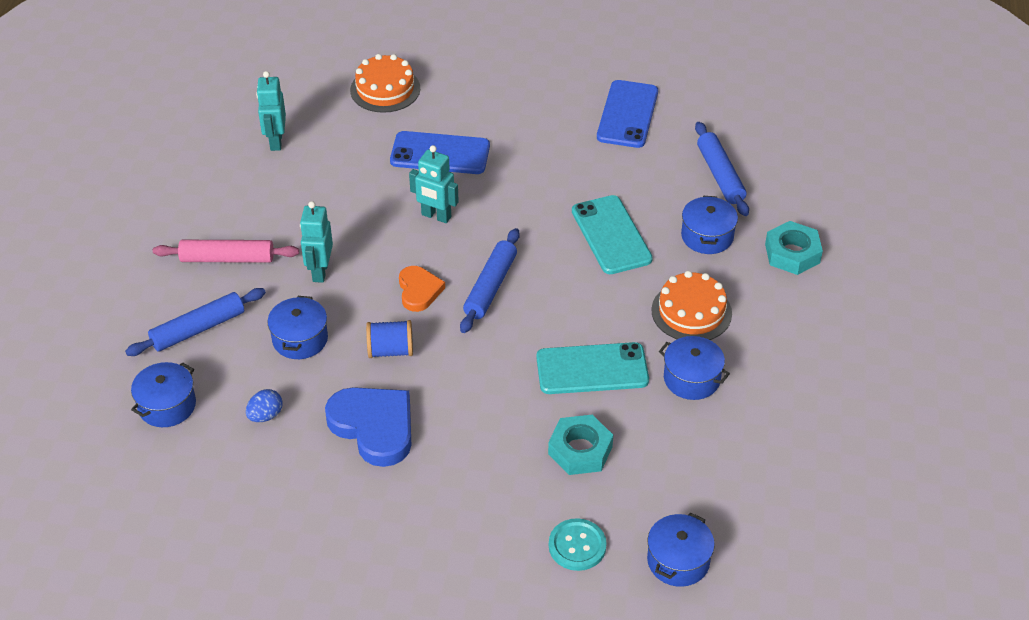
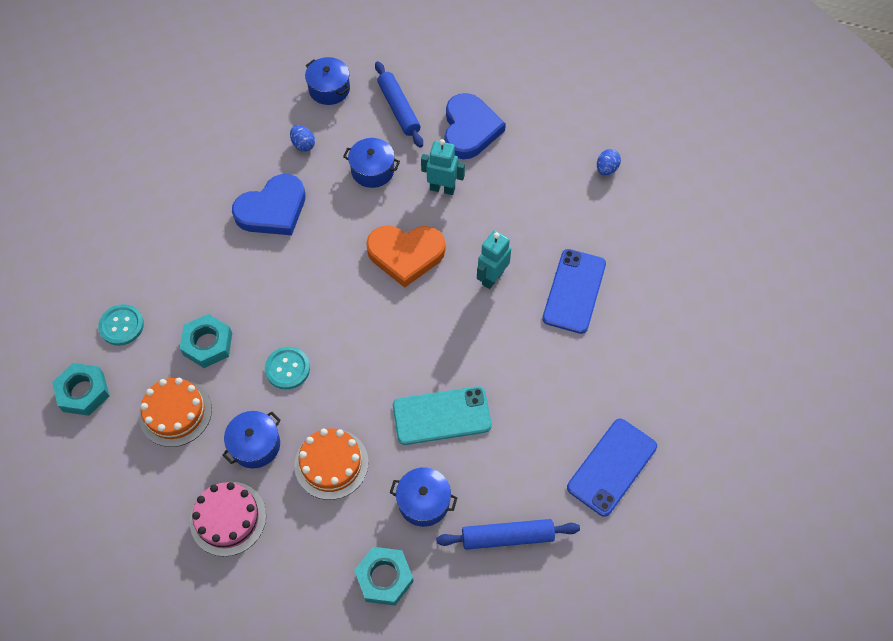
camera: 100 degrees right, 15 degrees up
pink rolling pin [153,240,299,263] -> blue heart [445,93,506,159]
turquoise robot [256,71,286,151] -> blue egg [597,149,621,175]
orange cake [350,54,420,113] -> orange cake moved to [139,378,212,447]
blue spool [366,320,413,358] -> none
orange heart [399,266,445,312] -> orange heart [366,225,445,288], size x1.70
blue rolling pin [460,228,520,333] -> none
turquoise phone [536,342,649,394] -> turquoise button [265,347,310,390]
blue phone [597,80,658,148] -> blue phone turned 75 degrees counterclockwise [567,419,657,517]
blue pot [647,513,715,587] -> turquoise nut [52,363,109,416]
none -> pink cake [190,482,266,557]

